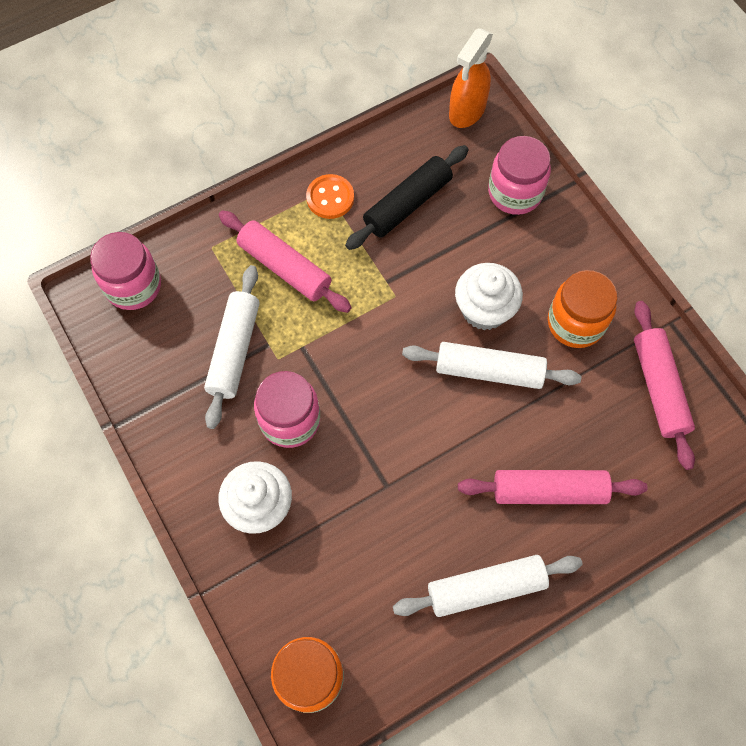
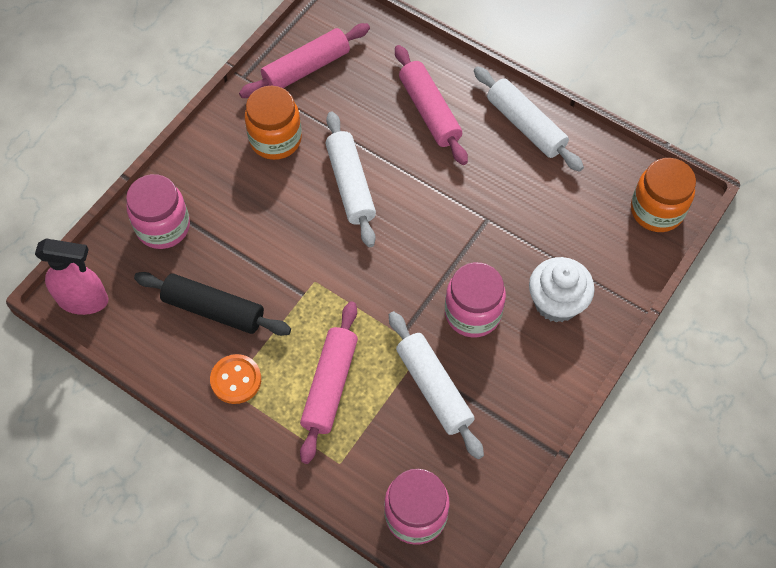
camera: 115 degrees left, 5 degrees down
white rolling pin [204,265,259,429] -> white rolling pin turned 75 degrees clockwise [389,311,484,459]
orange spray bottle [449,28,493,128] -> pink spray bottle [35,239,108,315]
white cupcake [455,263,523,330] -> none

